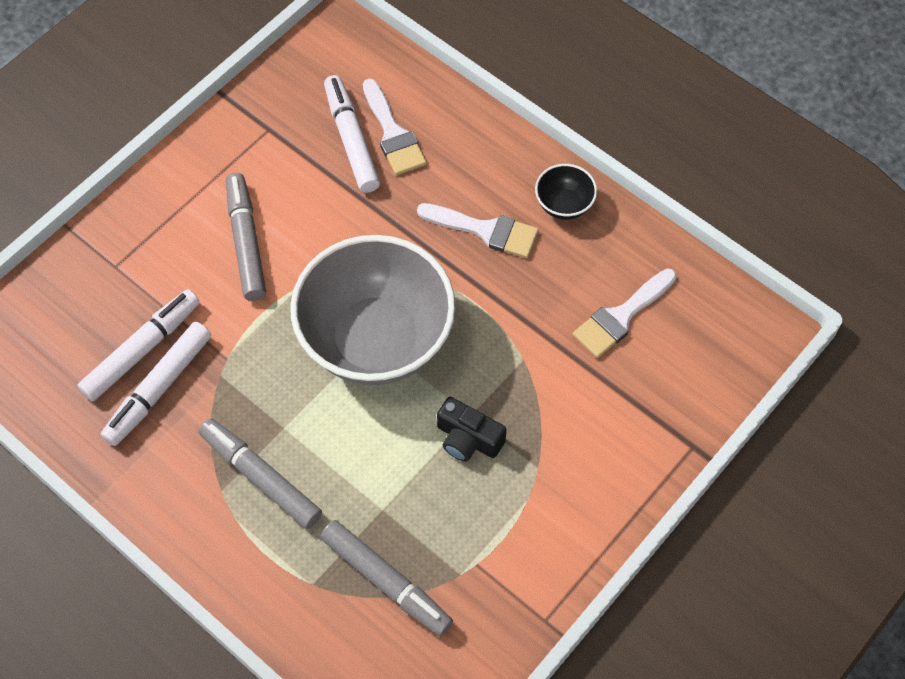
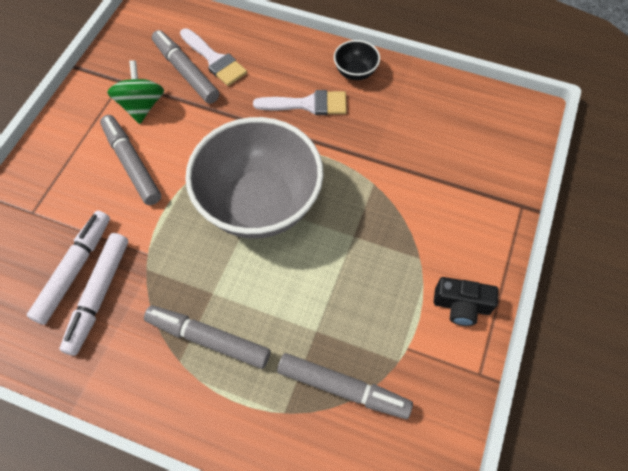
camera: 20 degrees left, 0 degrees up
white marker [324,75,380,193] -> grey marker [152,30,219,104]
black camera [437,397,507,462] -> black camera moved to [434,277,499,326]
white brush [573,269,677,358] -> none
none -> green spinning top [107,60,164,124]

